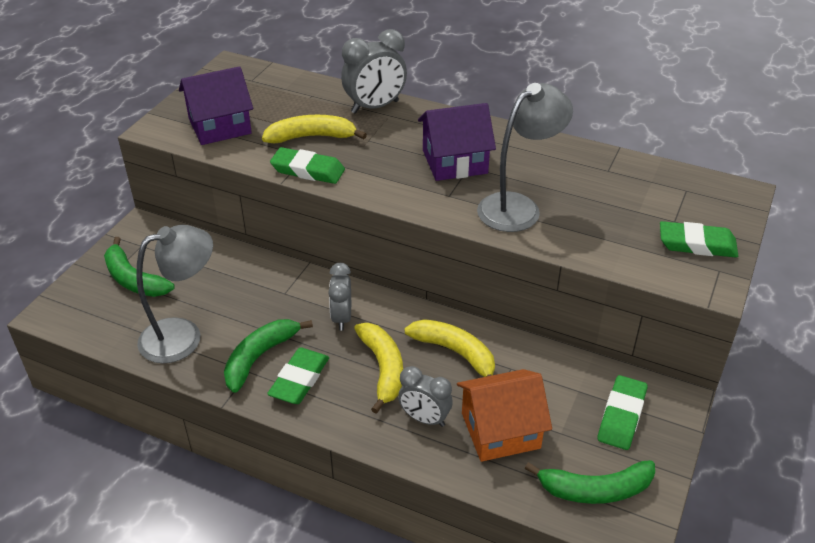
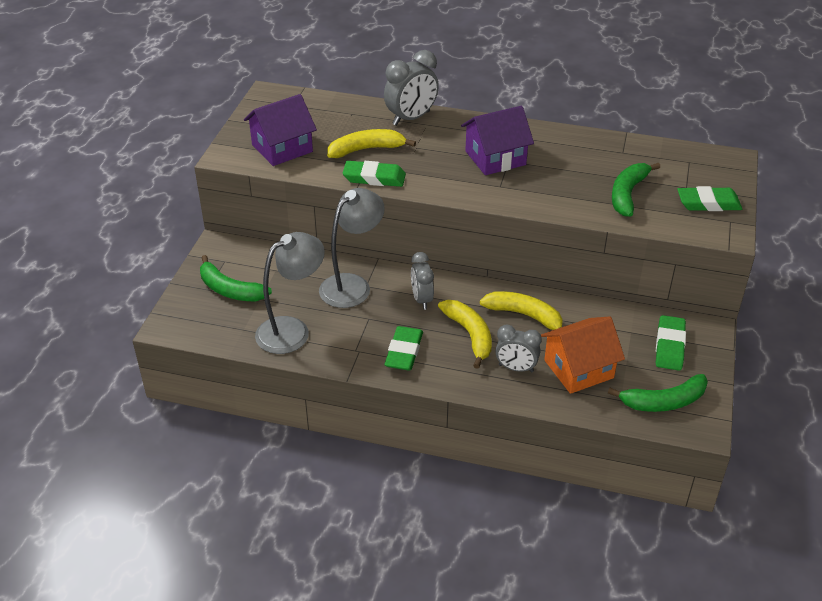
camera: 10 degrees left, 0 degrees up
green banana [224,319,313,393] -> green banana moved to [612,163,660,217]
grey lamp [477,83,573,232] -> grey lamp moved to [319,188,385,308]

